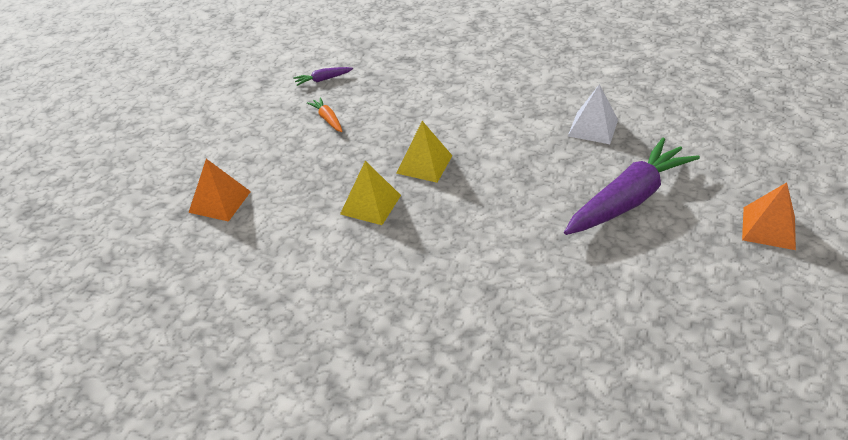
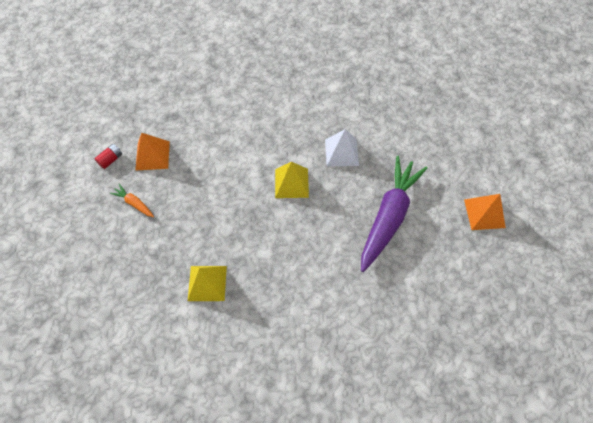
camera: 25 degrees left, 20 degrees up
orange pyramid [188,159,251,222] -> orange pyramid moved to [135,133,170,171]
purple carrot [293,67,353,86] -> red battery [94,144,122,169]
yellow pyramid [396,121,452,183] -> yellow pyramid moved to [275,162,309,198]

